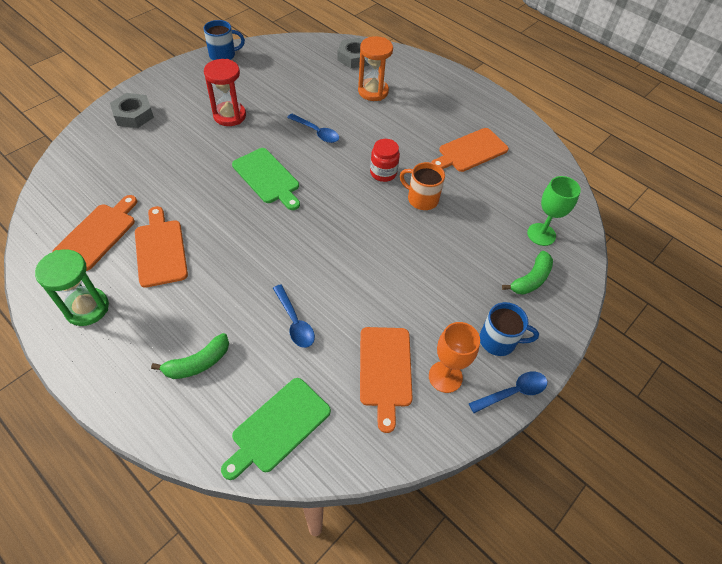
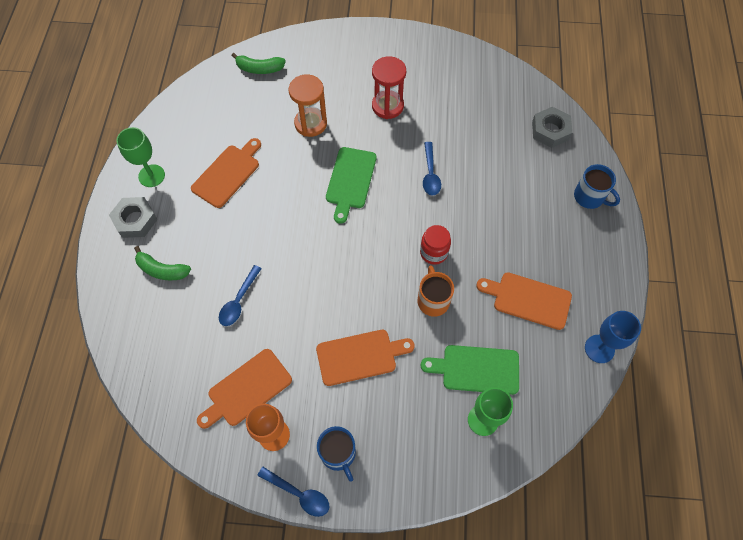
camera: 55 degrees right, 10 degrees up
green hourglass [35,249,109,326] -> green goblet [116,127,165,187]
orange cutting board [52,195,137,271] -> orange cutting board moved to [316,330,415,386]
grey nut [110,93,154,128] -> grey nut moved to [109,197,158,238]
blue mug [203,20,245,60] -> blue mug moved to [574,164,620,209]
green cutting board [221,378,331,480] -> green cutting board moved to [421,345,519,395]
orange hourglass [358,36,393,101] -> orange hourglass moved to [289,74,327,137]
green banana [502,251,553,295] -> green banana moved to [232,53,286,74]
none -> blue goblet [585,311,641,363]

